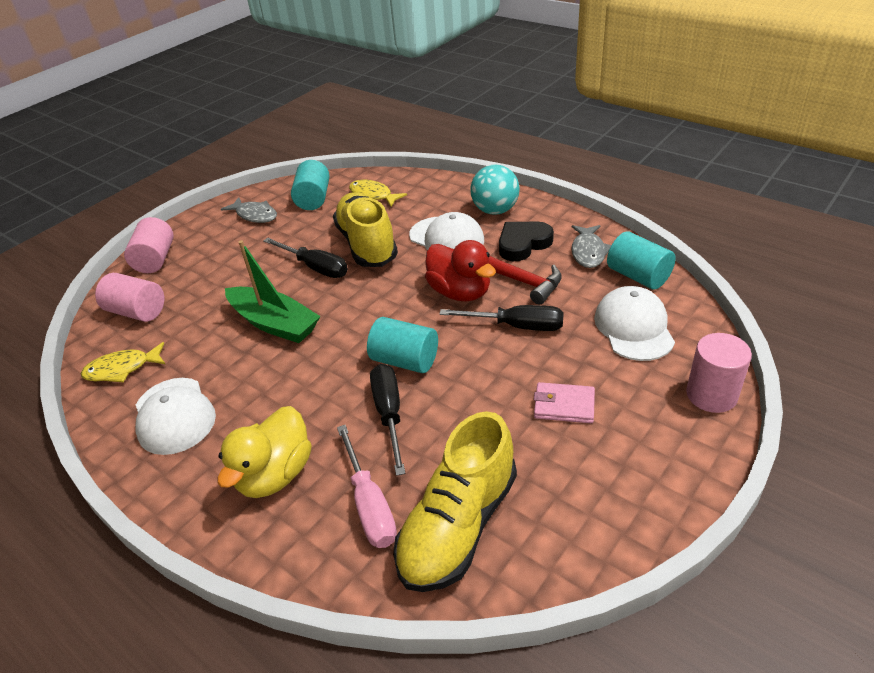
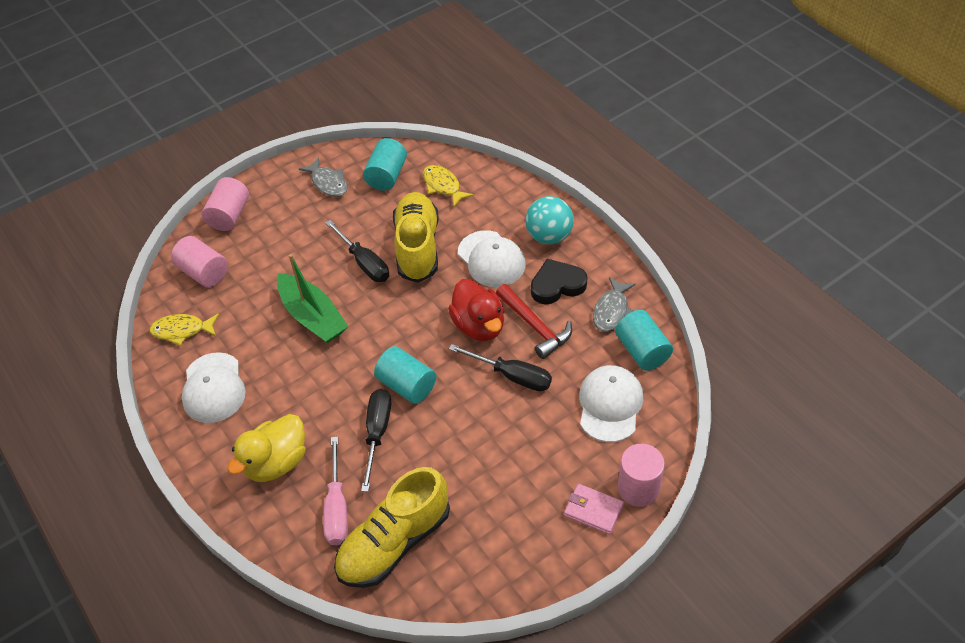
camera: 15 degrees right, 10 degrees up
pink wallet [534,382,595,423] -> pink wallet moved to [564,484,624,535]

